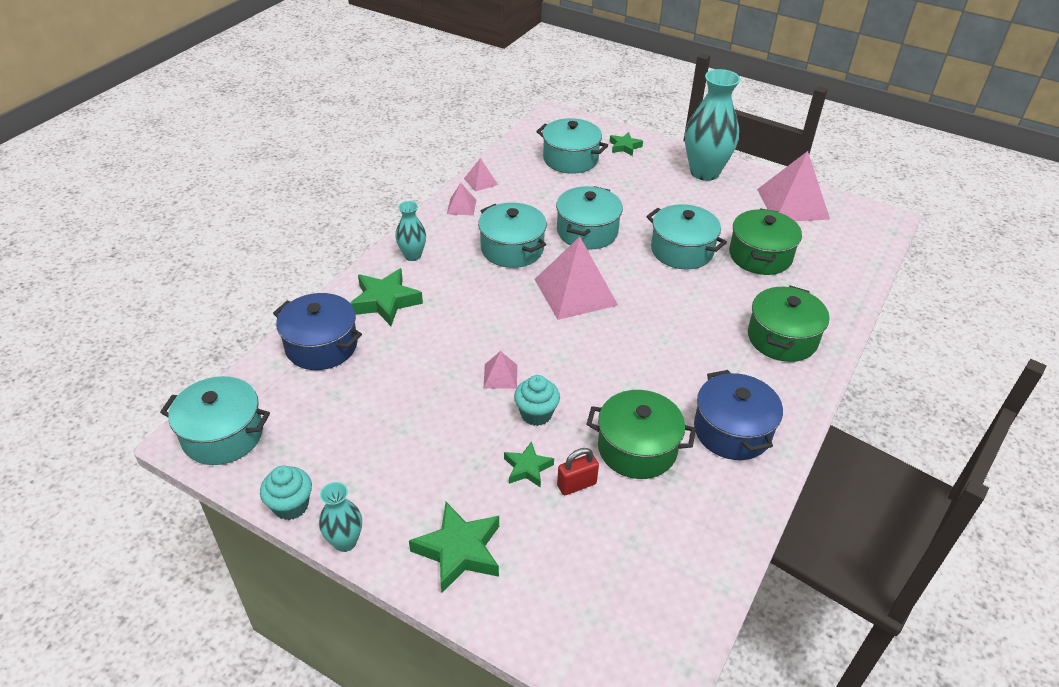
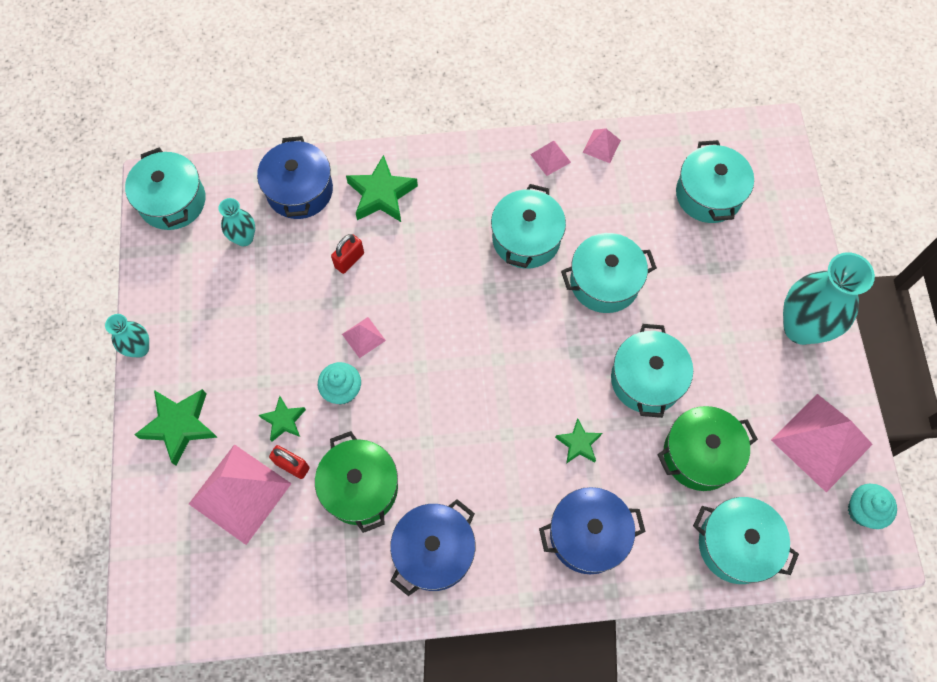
camera: 55 degrees right, 25 degrees up
turquoise cupcake [260,465,312,520] -> turquoise cupcake moved to [848,484,897,529]
turquoise vase [395,201,426,261] -> turquoise vase moved to [218,198,255,246]
pink pyramid [534,237,618,320] -> pink pyramid moved to [189,444,292,545]
green star [610,132,643,156] -> green star moved to [555,418,602,464]
green pot [748,286,829,362] -> blue pot [539,487,646,574]
none -> red padlock [331,234,364,274]
none -> turquoise pot [693,497,799,584]

